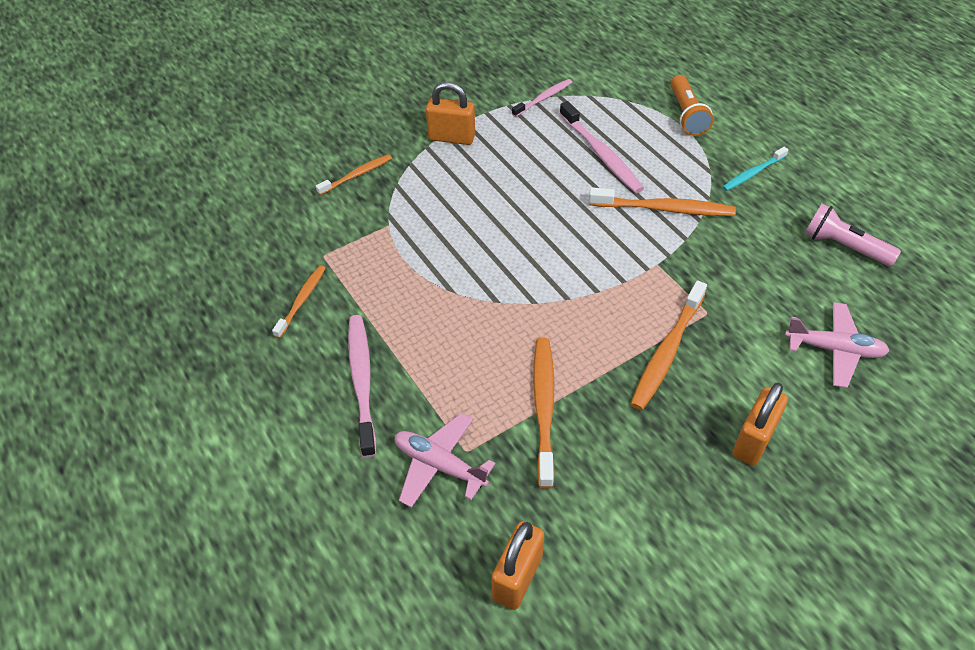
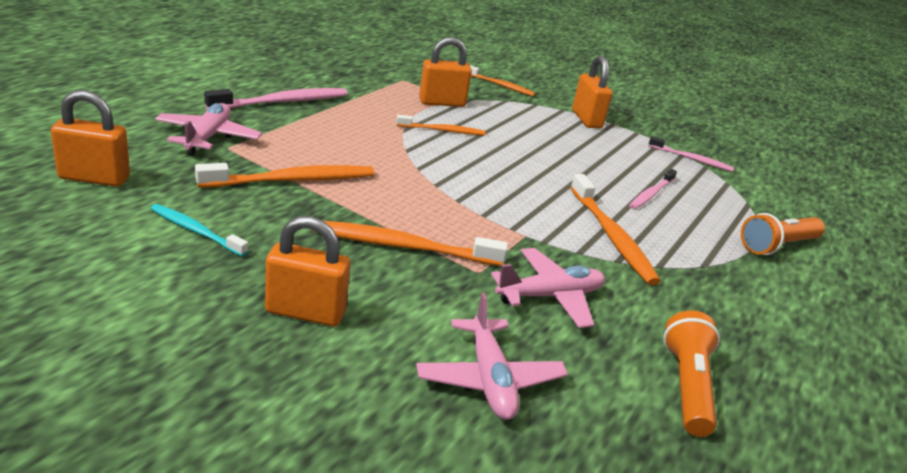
camera: 60 degrees right, 20 degrees down
orange toothbrush [272,265,325,338] -> orange toothbrush moved to [397,115,486,136]
pink toothbrush [560,101,644,193] -> pink toothbrush [629,169,677,209], size x0.61
turquoise toothbrush [722,147,788,191] -> turquoise toothbrush moved to [150,204,248,257]
pink flashlight [804,203,901,267] -> orange flashlight [663,310,720,437]
none -> orange padlock [419,37,472,107]
none -> pink plane [491,248,605,328]

